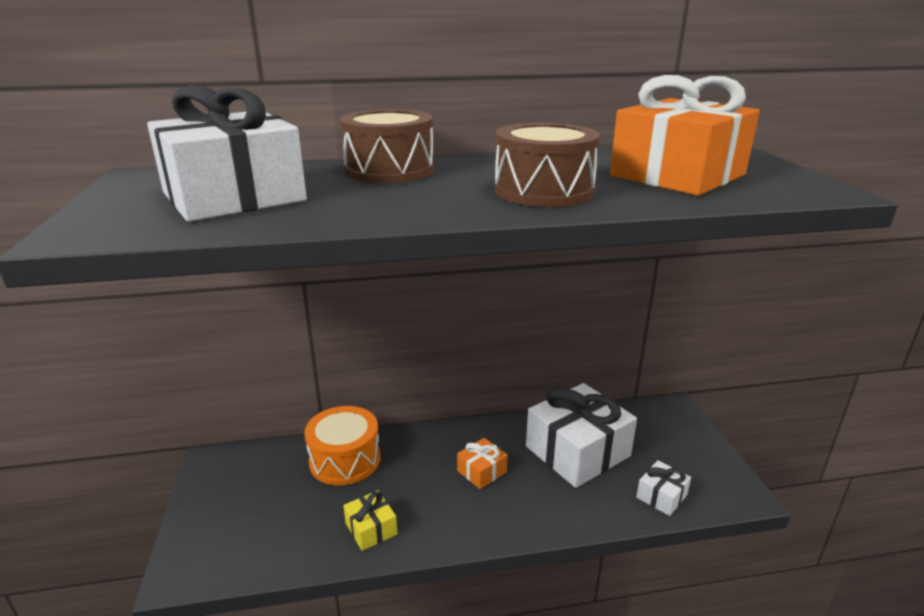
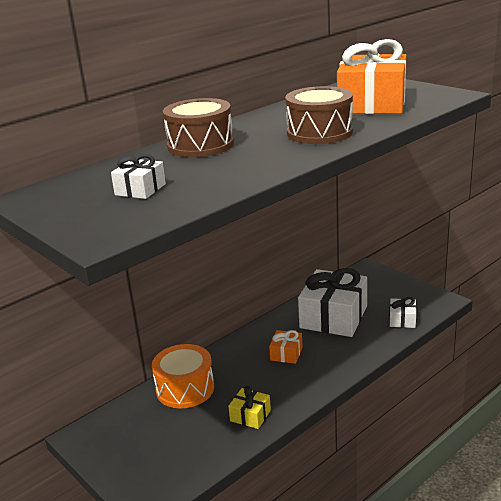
camera: 30 degrees left, 0 degrees up
white gift [147,85,307,222] -> white gift [111,154,166,199], size x0.46

